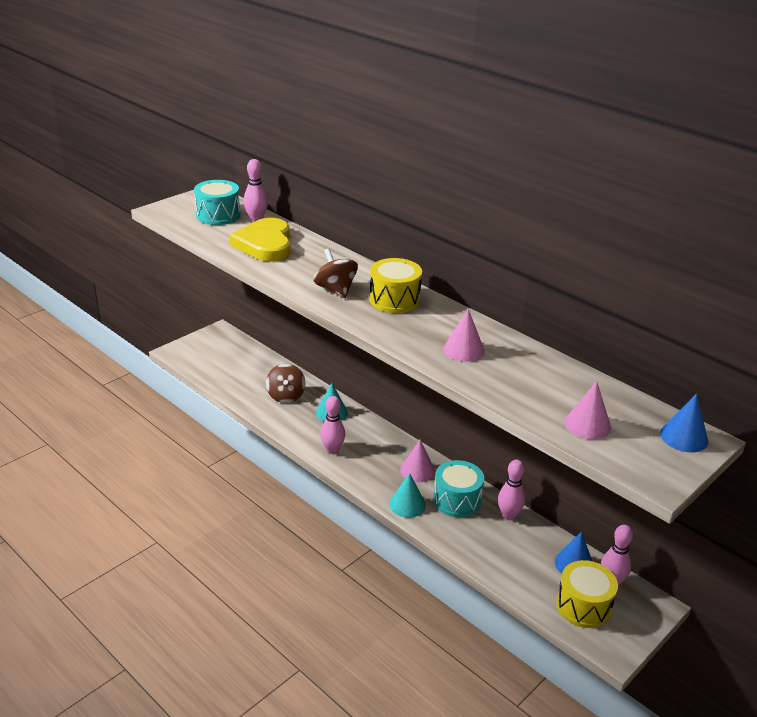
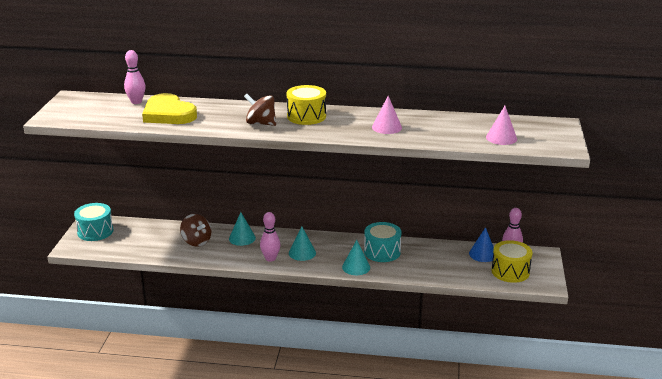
camera: 35 degrees left, 5 degrees down
turquoise drum [194,180,240,225] -> turquoise drum moved to [74,203,113,241]
pink cone [400,440,435,482] -> none
pink bowling pin [498,460,525,520] -> none
blue cone [660,393,708,452] -> none
none -> turquoise cone [289,226,316,261]

